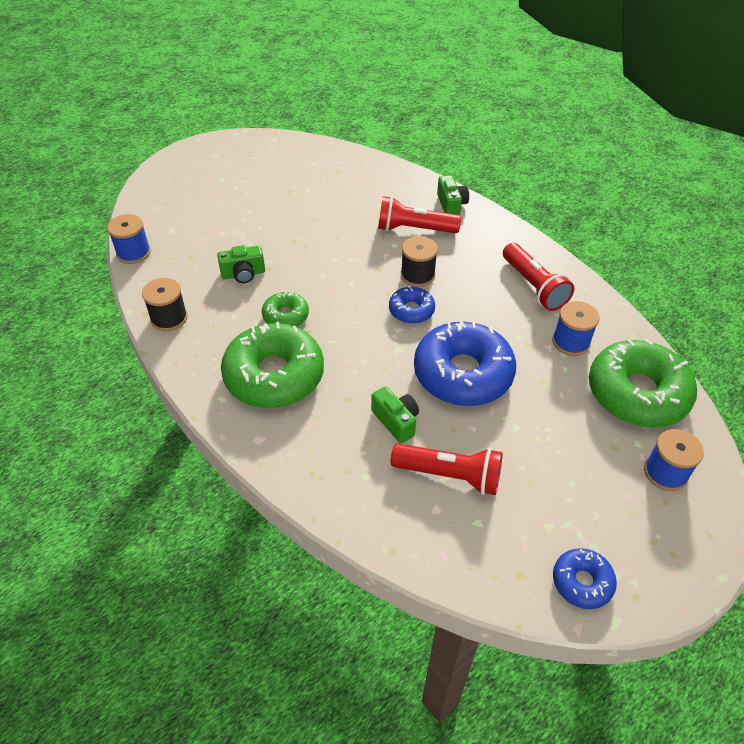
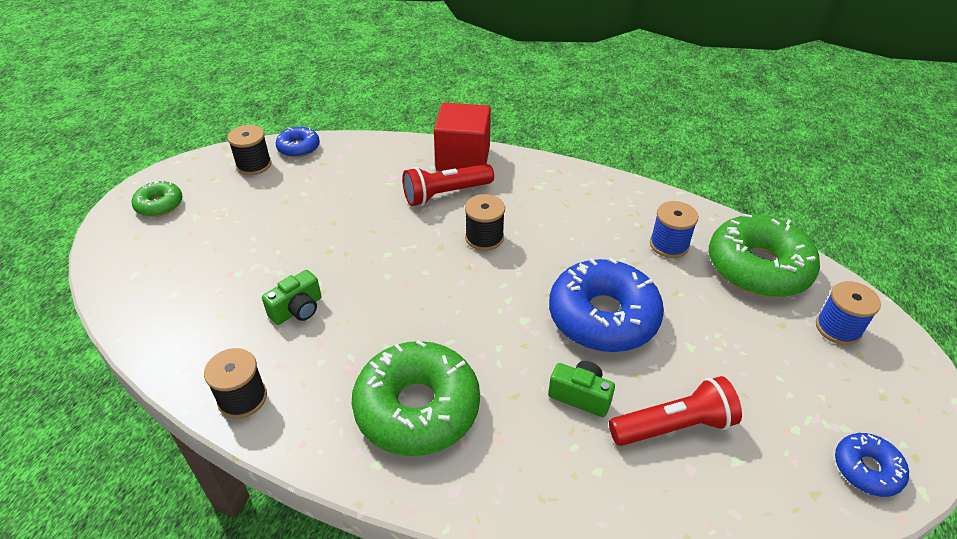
camera: 30 degrees left, 5 degrees down
blue spool [107,214,151,264] -> none
green donut [262,291,309,327] -> green donut moved to [132,180,183,217]
blue donut [389,286,435,324] -> blue donut moved to [276,127,320,158]
green camera [437,175,469,215] -> red cube [434,103,491,171]
red flashlight [503,243,574,311] -> none
none -> black spool [227,125,272,175]

